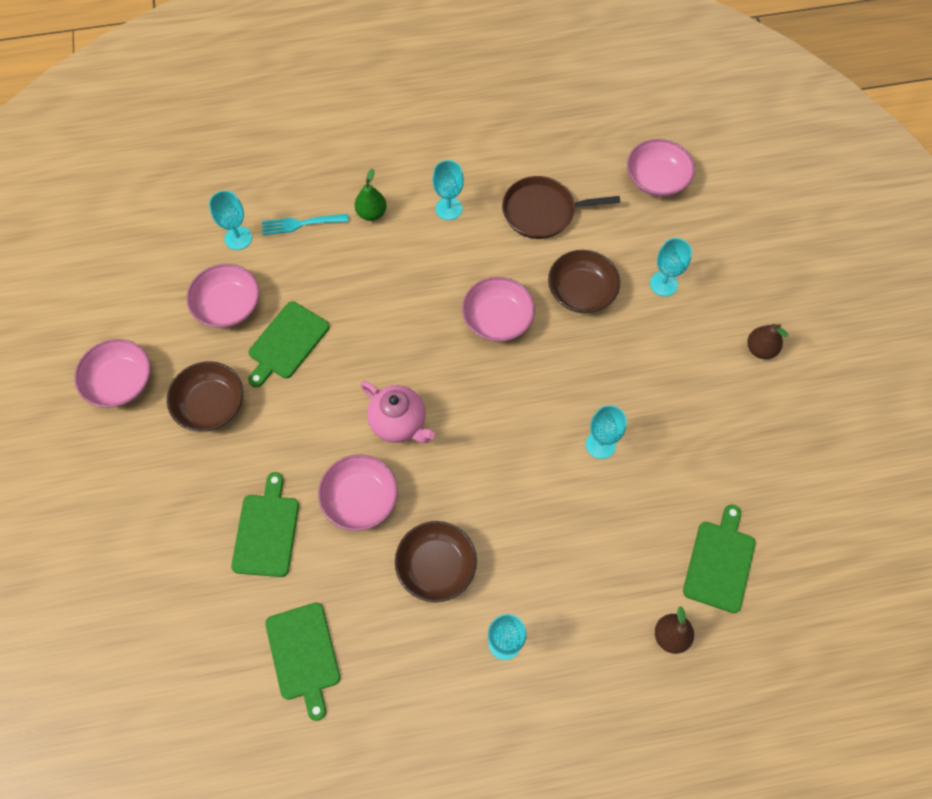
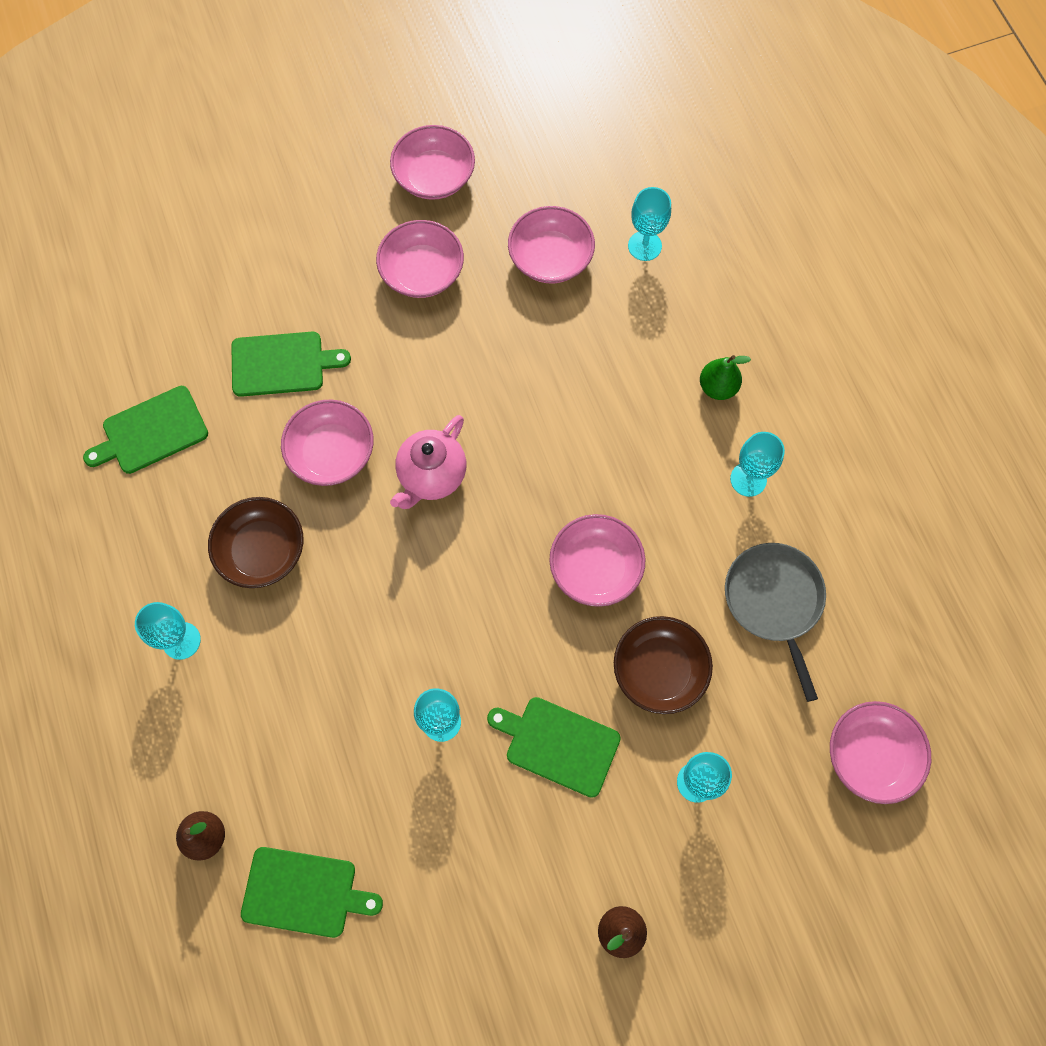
camera: 80 degrees right, 5 degrees up
brown bowl [167,361,243,432] -> pink bowl [376,220,464,298]
green cutting board [248,301,330,387] -> green cutting board moved to [487,697,621,798]
turquoise fork [262,214,349,235] -> none
brown pan [502,176,620,239] -> grey pan [725,543,826,702]

